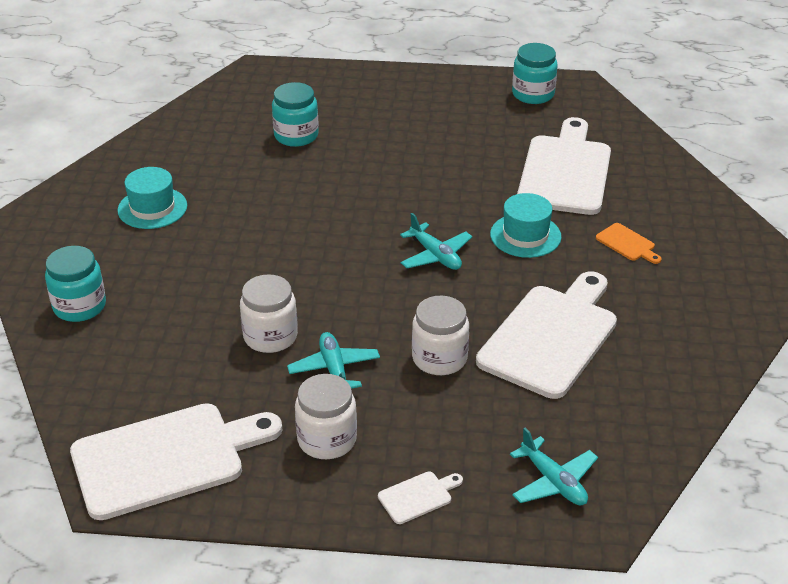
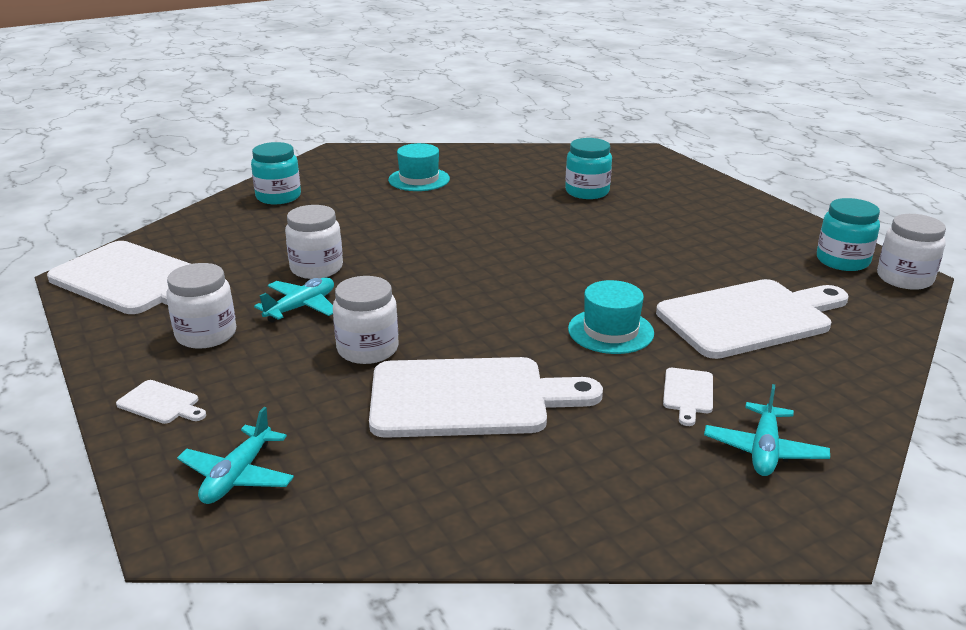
camera: 55 degrees right, 10 degrees down
turquoise plane [400,213,472,270] -> turquoise plane moved to [704,384,830,476]
orange cutting board [596,223,661,264] -> white cutting board [663,368,713,426]
none -> white jar [877,214,946,290]

